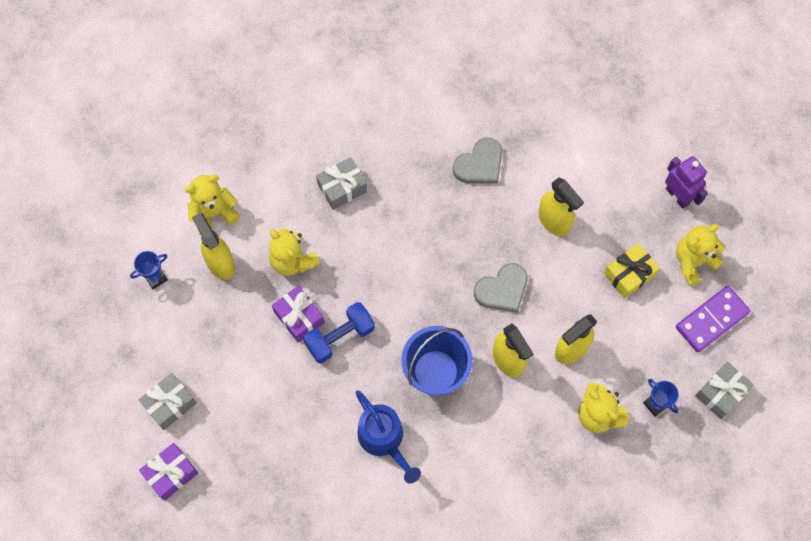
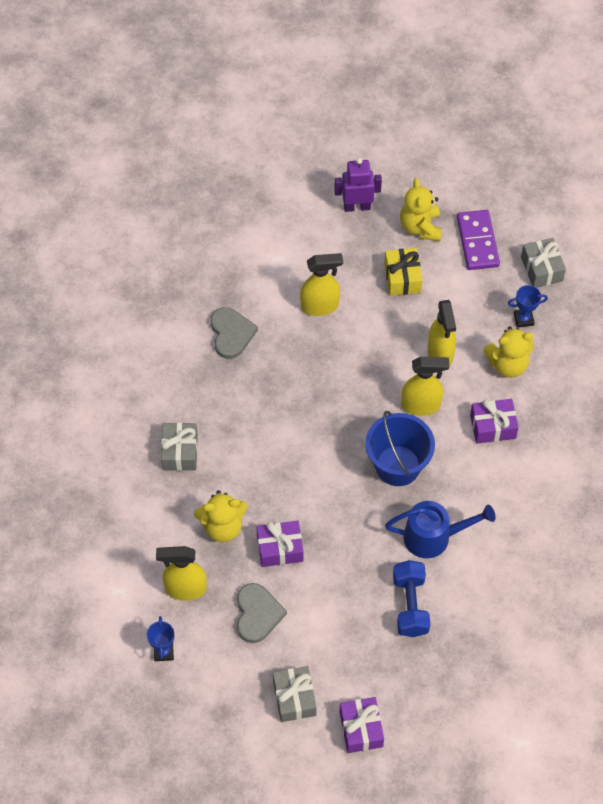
camera: 60 degrees left, 10 degrees down
yellow teddy bear [184,175,240,235] -> none
blue dumbbell [303,302,375,363] -> blue dumbbell moved to [393,560,430,637]
grey heart [474,263,527,313] -> grey heart moved to [237,583,287,643]
none -> purple gift [470,399,519,444]

